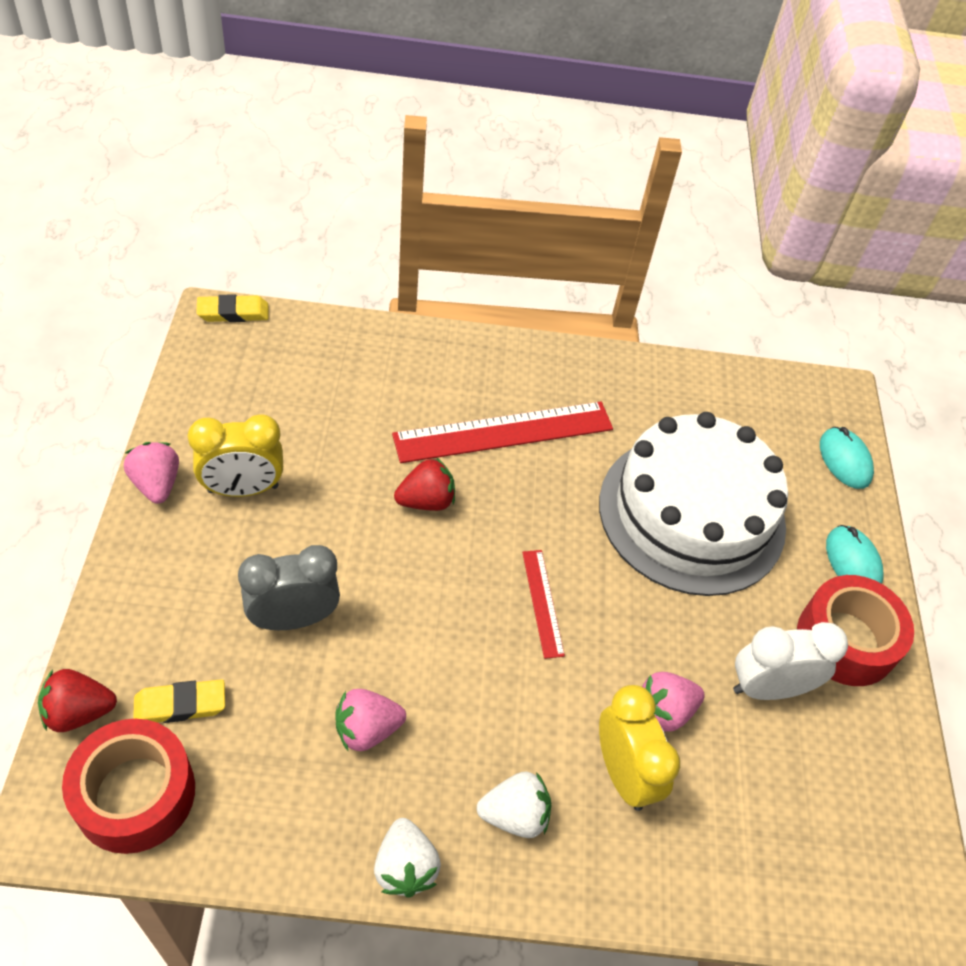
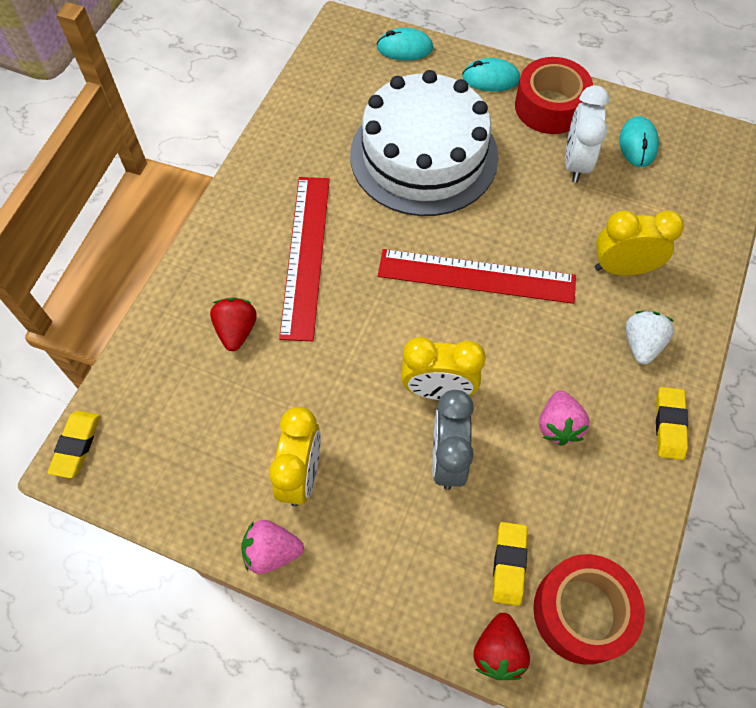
camera: 65 degrees left, 10 degrees up
white strawberry [374,818,441,898] -> yellow eraser [656,387,688,460]
red strawberry [394,457,455,511] -> red strawberry moved to [210,297,257,351]
red ruler [522,550,565,659] -> red ruler [378,249,576,304], size x2.02
pink strawberry [642,672,705,731] -> none
none -> yellow clock [401,337,486,400]
none -> turquoise mouse [619,116,659,167]

